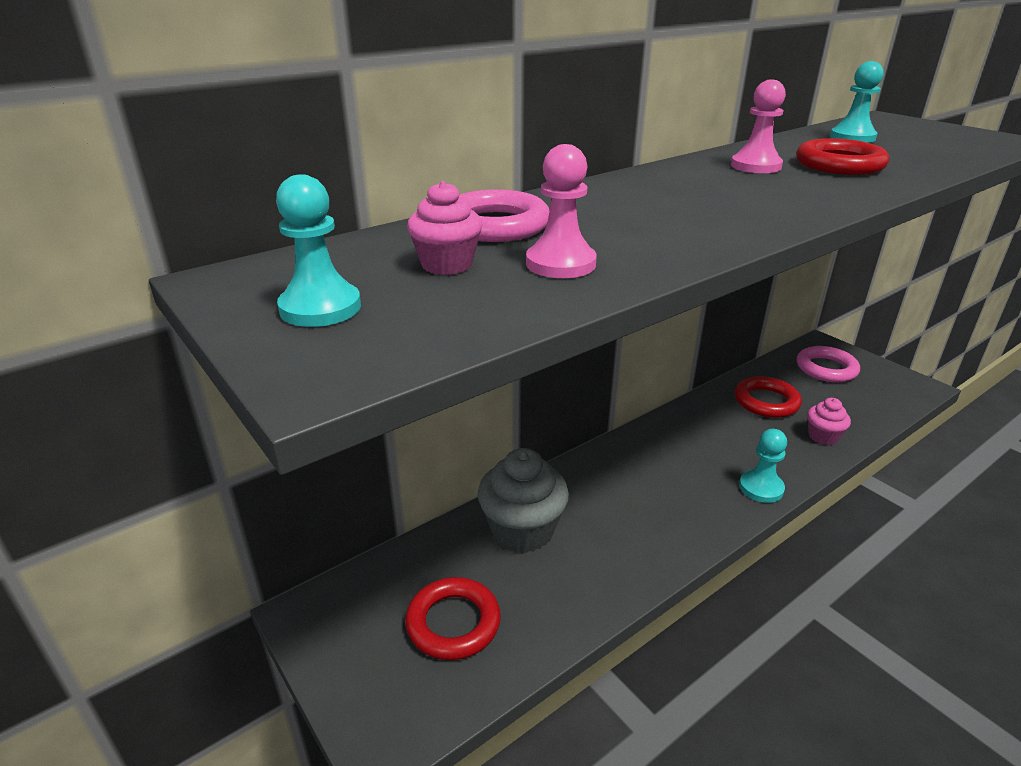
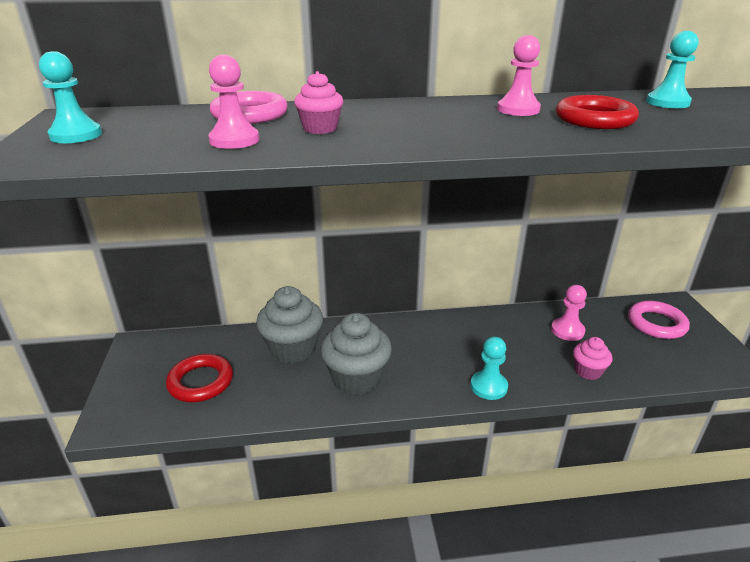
camera: 30 degrees right, 0 degrees up
pink cupcake [407,181,483,275] -> pink cupcake moved to [294,71,343,134]
red ring [735,376,802,418] -> pink pawn [551,285,587,341]
none -> grey cupcake [321,313,392,395]

